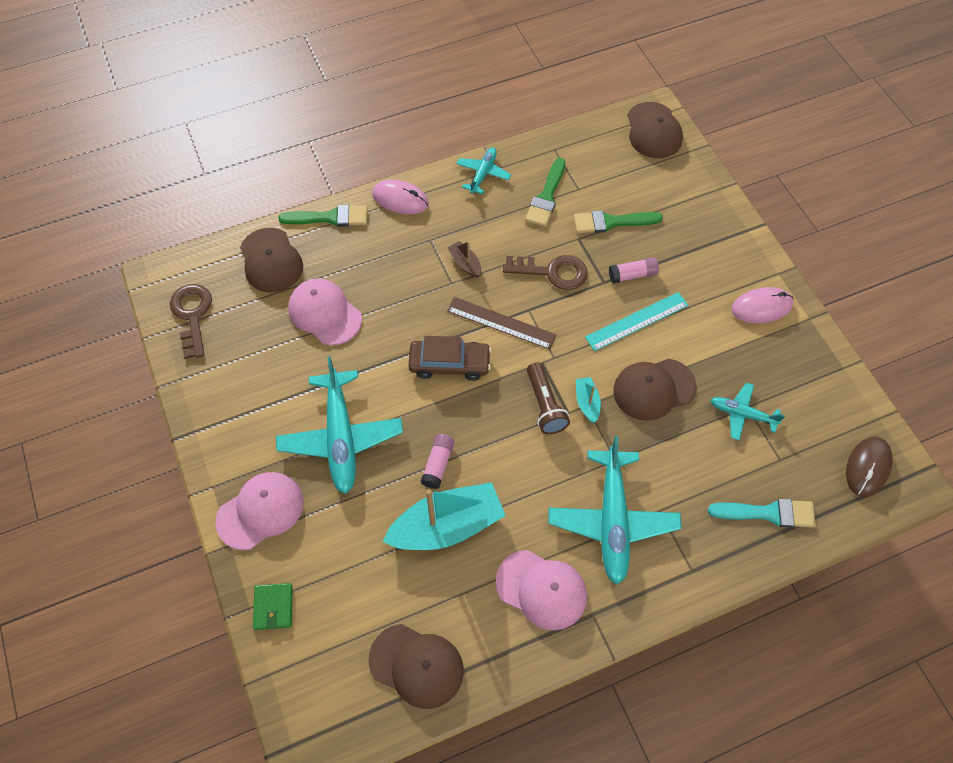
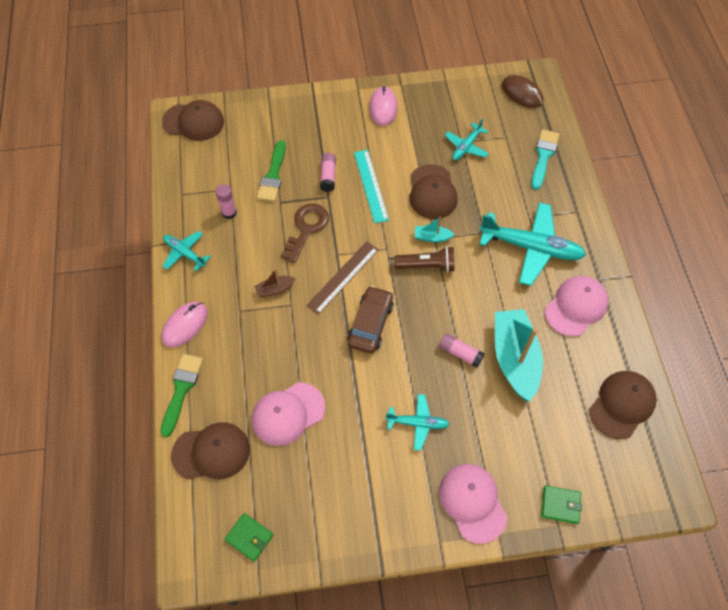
camera: 75 degrees left, 0 degrees up
brown key [170,284,212,359] -> green wallet [225,513,273,562]
turquoise plane [276,356,403,494] -> turquoise plane [386,394,450,450], size x0.53
green brush [525,158,565,227] -> pink glue stick [215,184,237,219]

